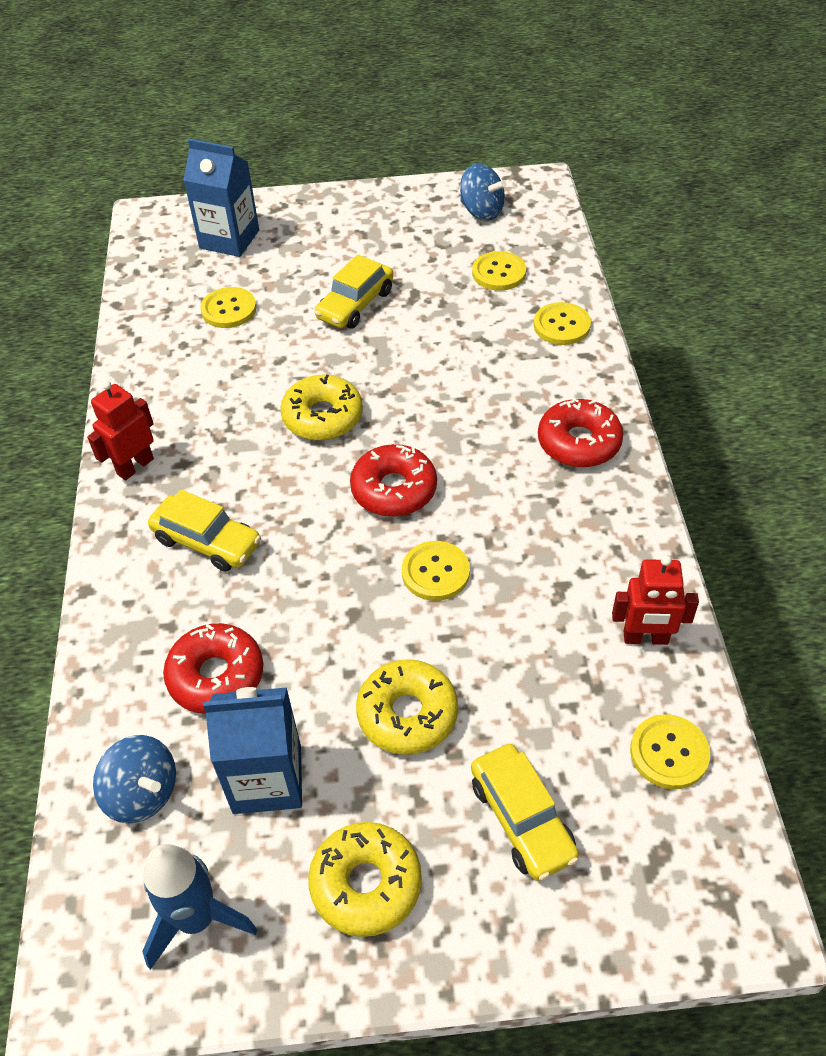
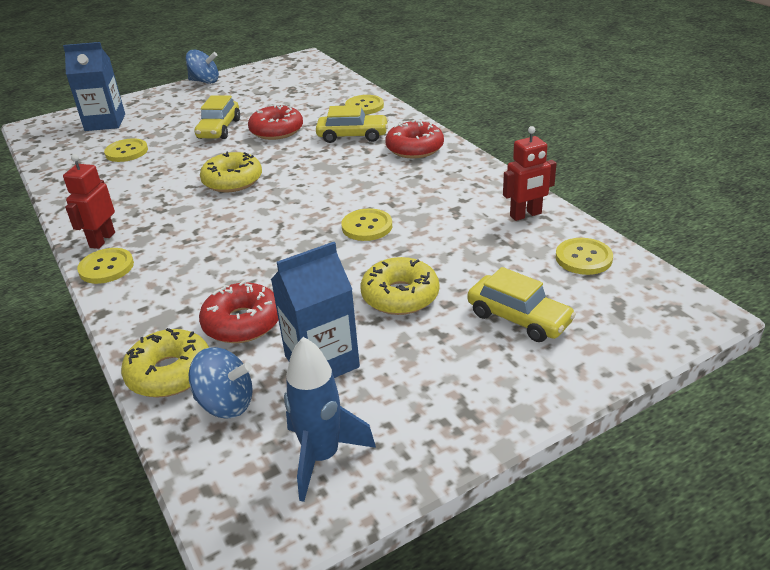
camera: 25 degrees left, 15 degrees down
yellow car [148,490,261,572] -> yellow car moved to [316,105,389,143]
yellow donut [308,822,422,937] -> yellow donut moved to [121,328,209,397]
red donut [350,444,437,517] -> red donut moved to [248,104,303,140]
blue spinning top [460,164,506,221] -> blue spinning top moved to [186,49,219,84]
yellow button [472,251,526,291] -> yellow button moved to [77,248,134,284]

